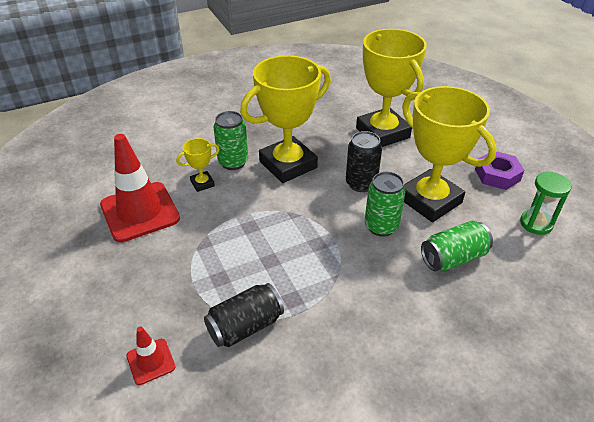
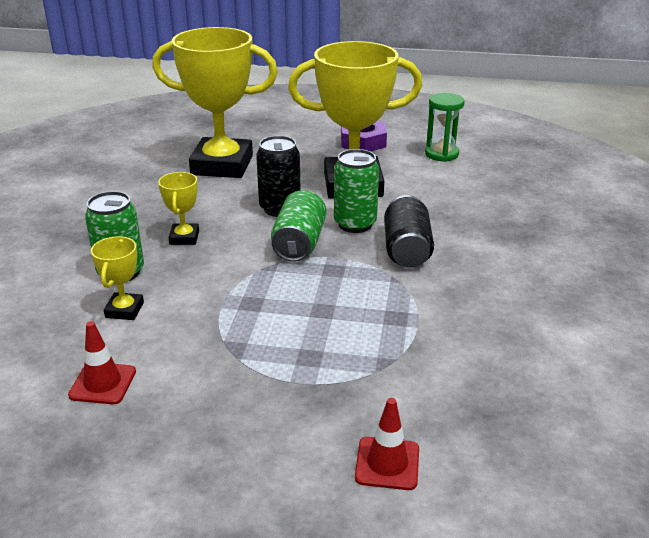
camera: 55 degrees left, 10 degrees down
red traffic cone [100,134,180,242] -> red traffic cone [68,321,136,404], size x0.48
black can [204,283,284,347] -> black can moved to [384,195,434,268]
yellow trophy [240,55,331,183] -> yellow trophy [158,172,199,245], size x0.43
green can [421,221,493,271] -> green can moved to [271,190,326,262]

